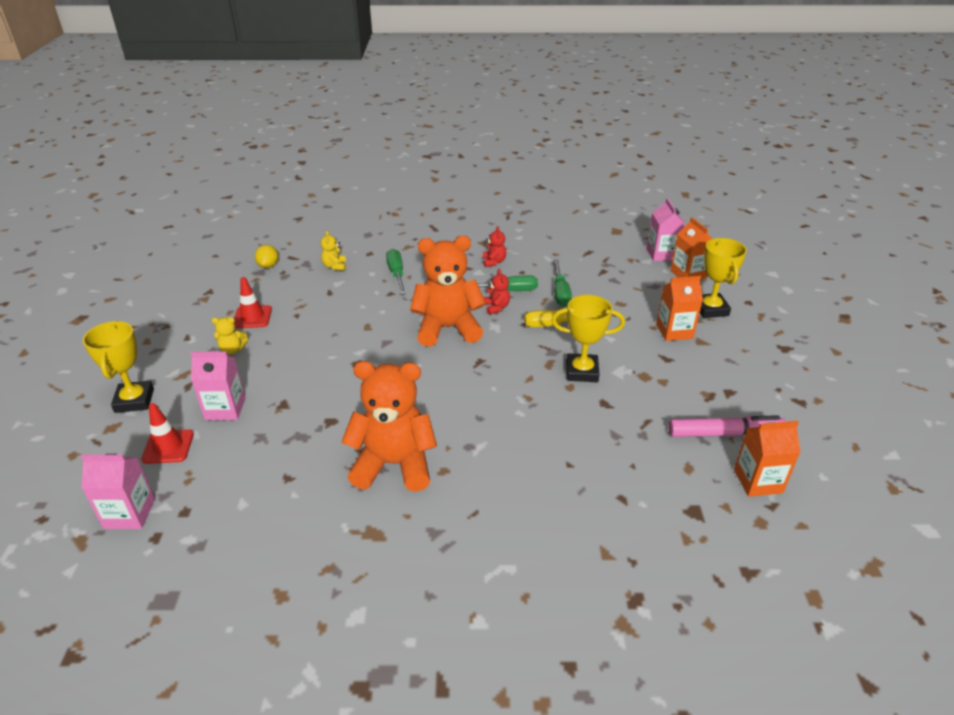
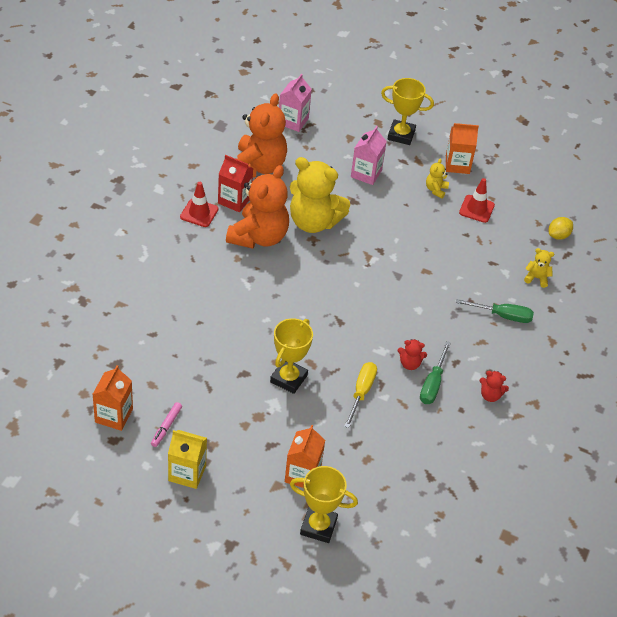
camera: 110 degrees right, 10 degrees up
red traffic cone [141,403,194,464] -> red traffic cone moved to [180,182,218,227]
yellow lemon [255,244,278,268] -> yellow lemon turned 60 degrees counterclockwise [549,217,573,240]
orange teddy bear [410,236,486,347] -> orange teddy bear moved to [237,93,287,177]
green screwdriver [554,259,572,307] -> none
pink carton [646,198,685,261] -> none
pink marker [668,415,786,437] -> pink marker [151,402,182,447], size x0.56
orange carton [670,217,712,280] -> orange carton moved to [446,123,479,174]
none -> yellow carton [168,430,207,489]
none -> red carton [218,155,253,212]
none -> yellow teddy bear [290,157,350,233]

